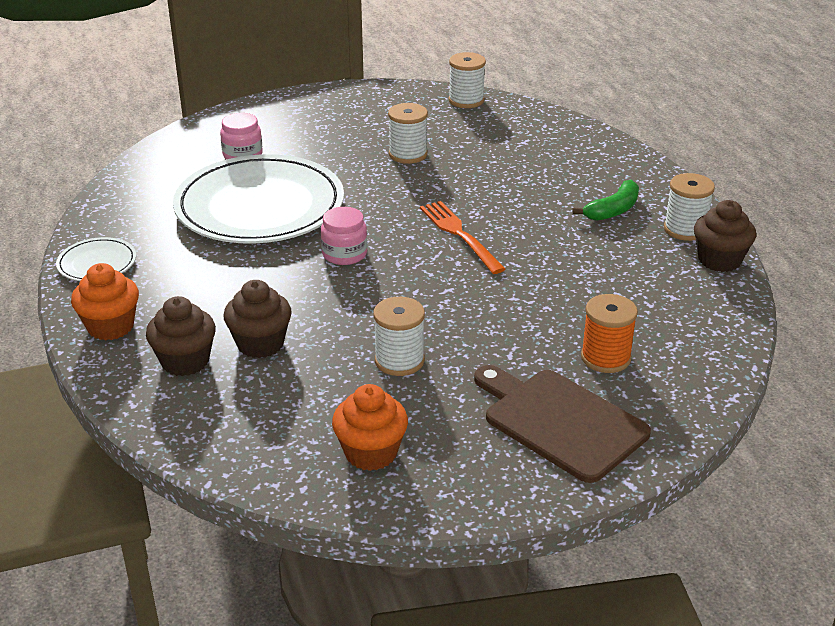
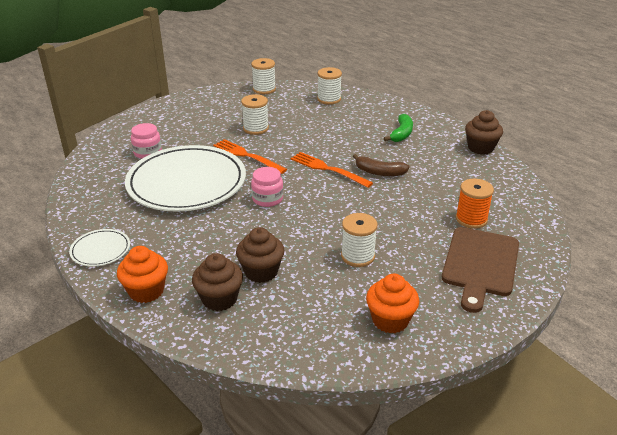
camera: 25 degrees left, 0 degrees up
brown cutting board [474,365,651,483] -> brown cutting board turned 90 degrees counterclockwise [442,227,519,313]
white spool [664,173,715,241] -> white spool moved to [317,67,342,105]
none -> orange fork [213,139,287,174]
none -> brown banana [353,154,410,176]

